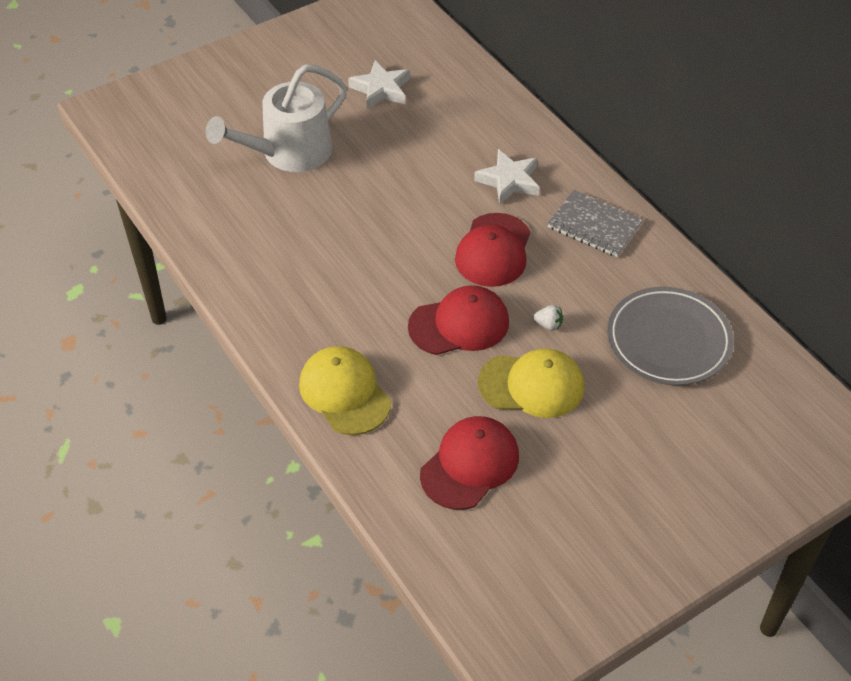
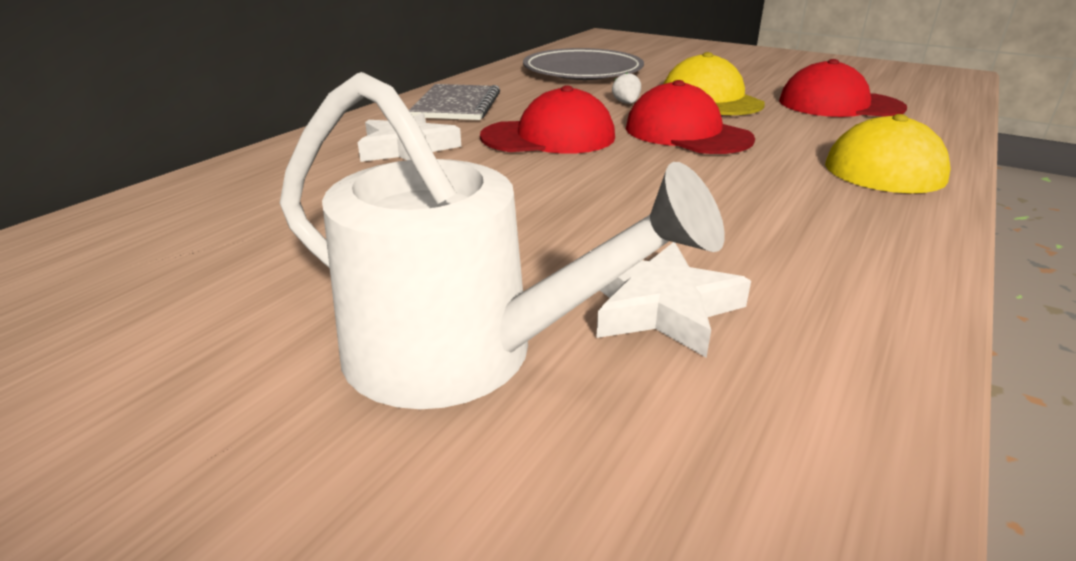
camera: 115 degrees left, 20 degrees down
white star [348,60,410,109] -> white star moved to [596,242,751,358]

